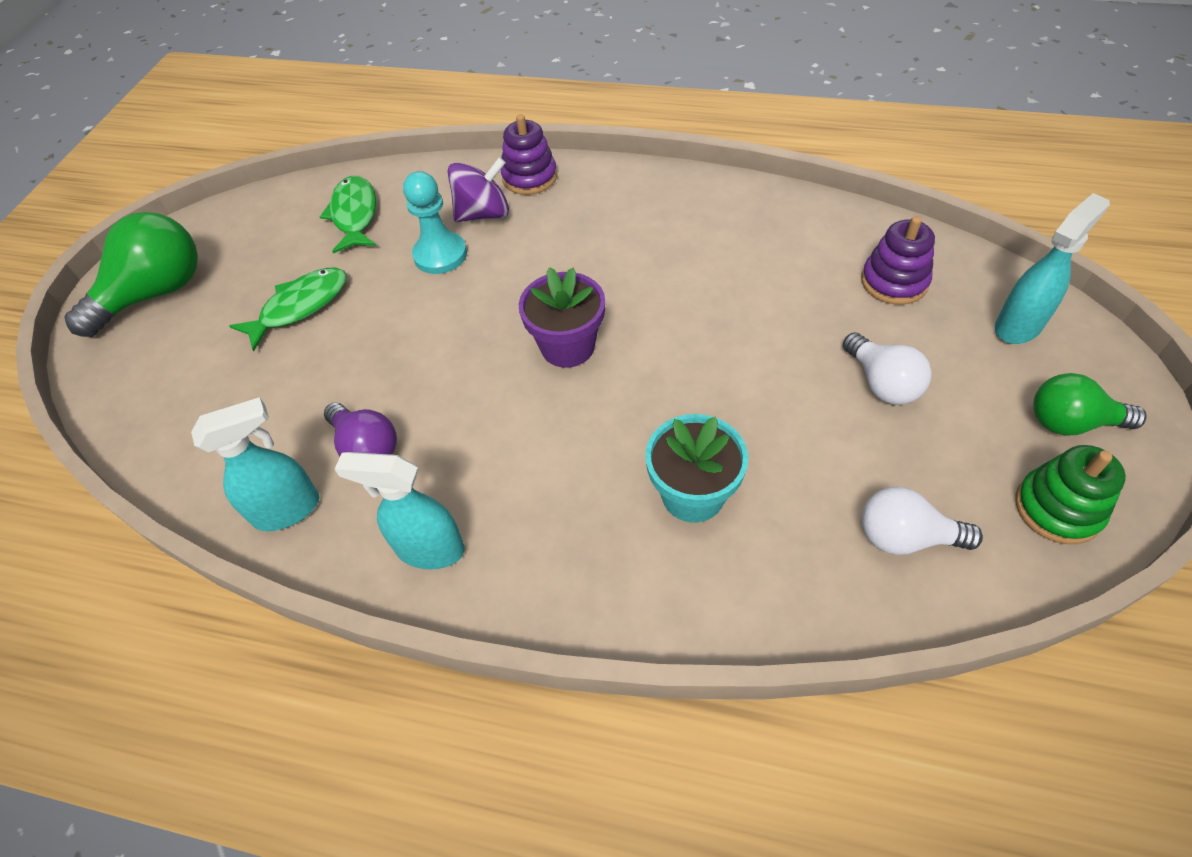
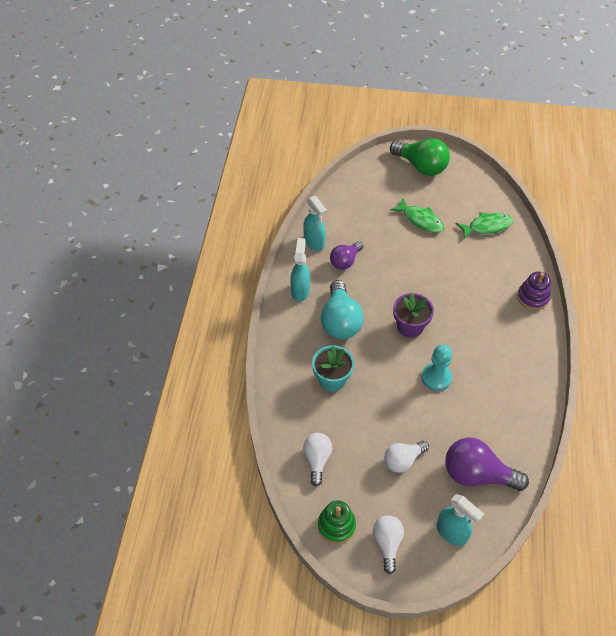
camera: 80 degrees right, 0 degrees up
turquoise pawn [403,171,467,274] -> turquoise pawn moved to [421,345,452,391]
purple spinning top [448,157,509,222] -> none
purple stacking toy [861,216,935,305] -> purple light bulb [445,438,529,491]
green light bulb [1033,373,1147,435] -> white light bulb [373,515,404,574]
none -> turquoise light bulb [321,280,364,339]

